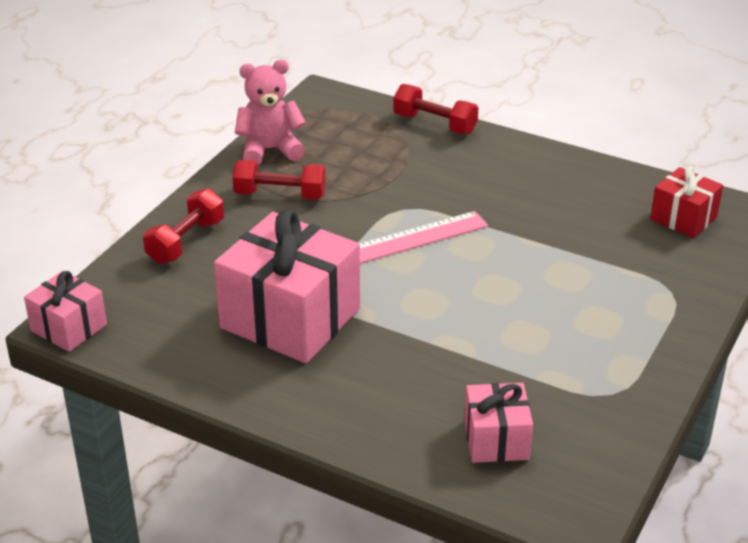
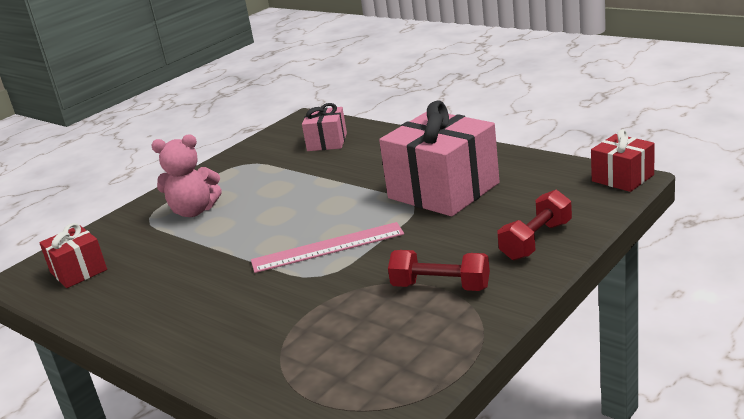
camera: 165 degrees left, 10 degrees down
pink gift [24,271,107,352] -> red gift [591,129,655,192]
pink teddy bear [235,60,306,165] -> pink teddy bear moved to [151,134,222,217]
red dumbbell [393,84,478,134] -> none

